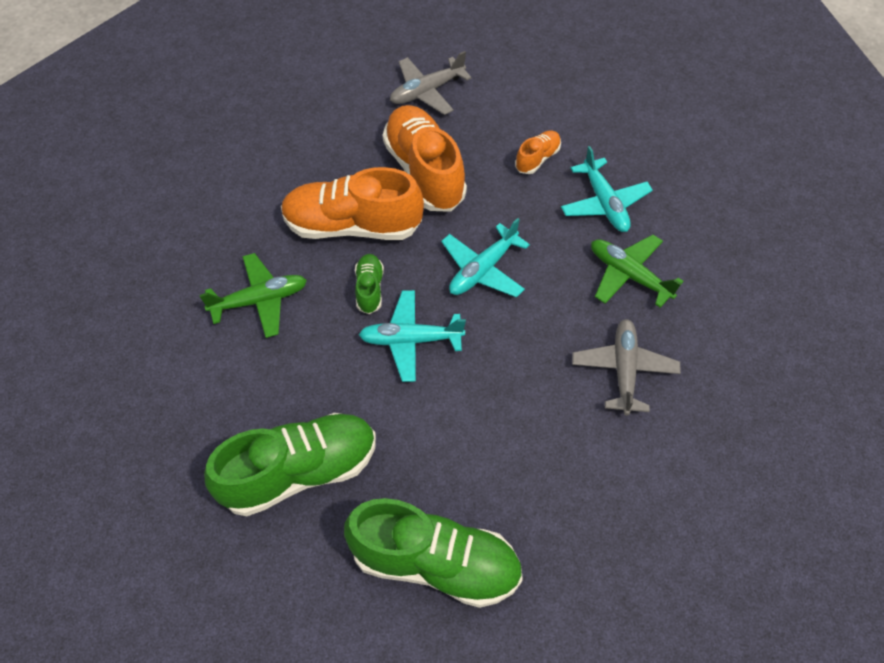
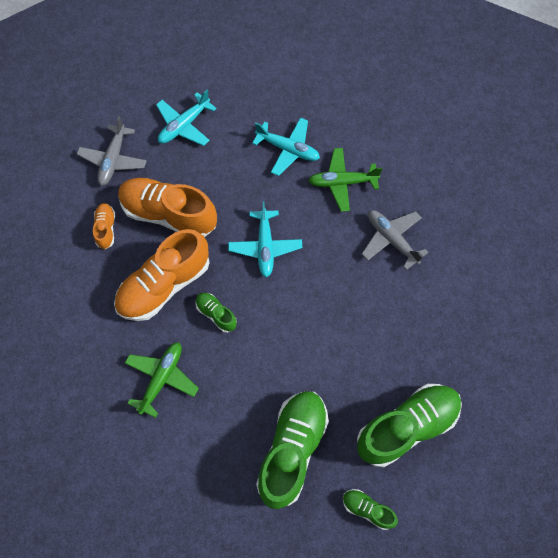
camera: 45 degrees left, 10 degrees up
turquoise plane [359,290,466,382] -> turquoise plane moved to [156,90,217,146]
orange shoe [515,130,561,174] -> orange shoe moved to [93,203,115,249]
none -> green shoe [343,489,398,530]

